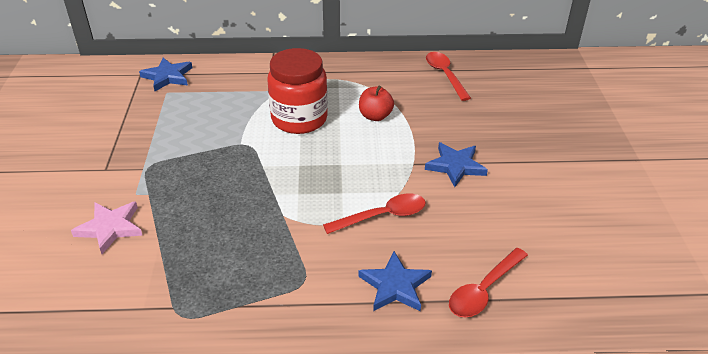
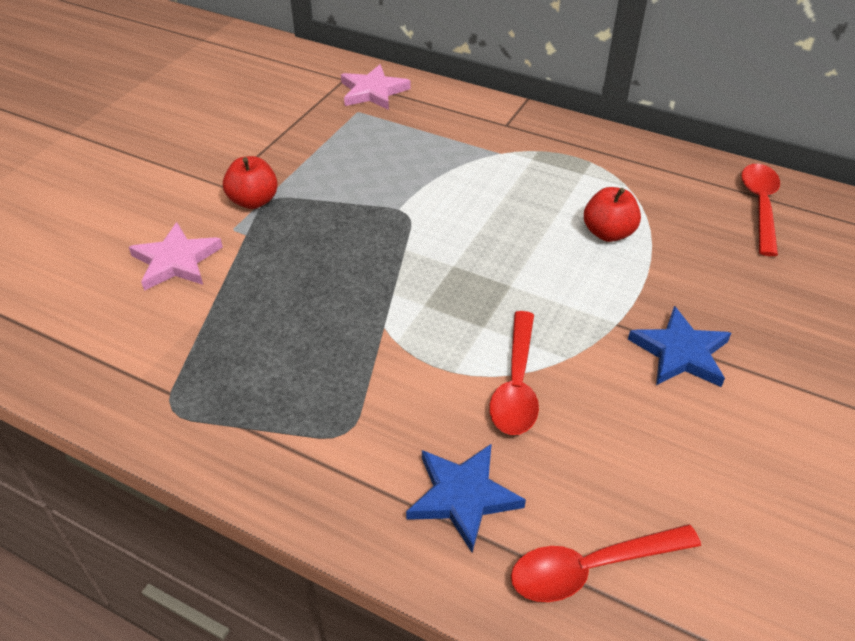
camera: 30 degrees right, 5 degrees up
blue star [139,58,192,91] -> pink star [341,64,411,110]
red jar [268,48,328,134] -> none
red spoon [323,194,426,234] -> red spoon turned 90 degrees clockwise [489,311,539,435]
none -> red apple [223,156,278,209]

